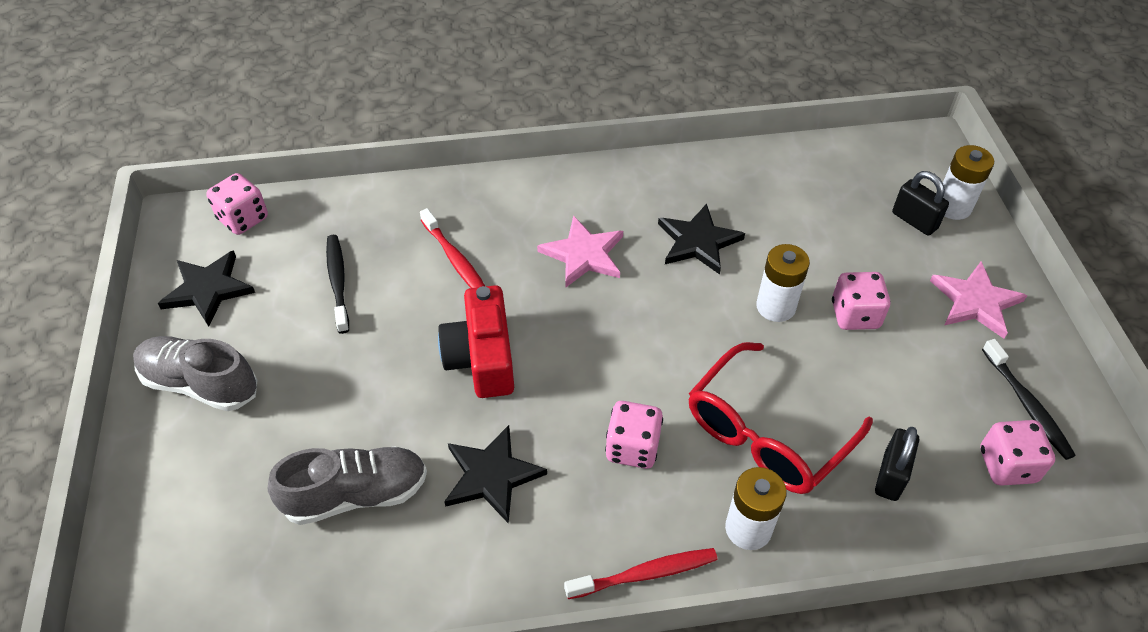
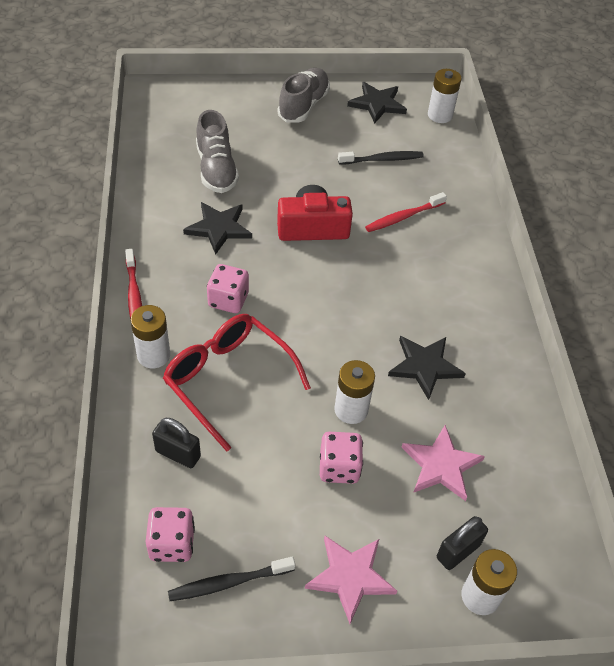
camera: 90 degrees right, 0 degrees up
pink dice [206,173,268,235] -> white battery [428,69,461,123]
pink star [537,216,623,288] -> pink star moved to [401,425,485,501]

